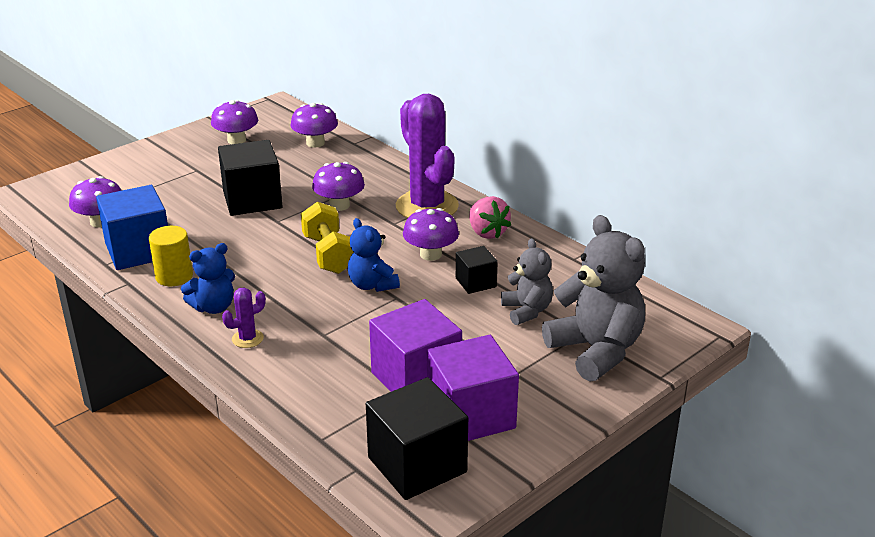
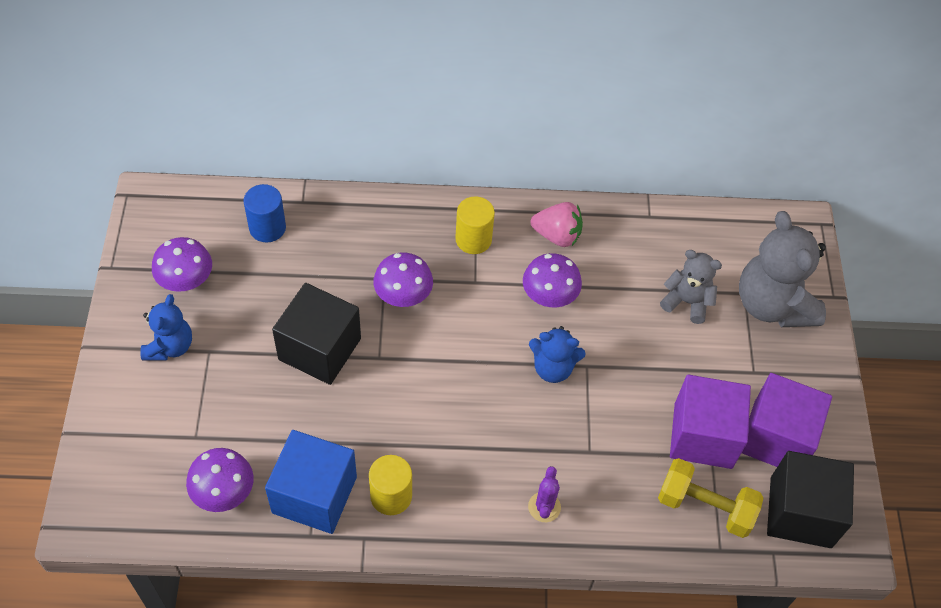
camera: 50 degrees left, 25 degrees up
blue teddy bear [181,243,235,314] -> blue teddy bear moved to [140,294,192,361]
purple mushroom [291,103,338,148] -> blue cylinder [244,184,286,242]
yellow dumbbell [301,202,354,274] -> yellow dumbbell moved to [658,458,763,538]
purple cactus [396,94,459,218] -> yellow cylinder [455,196,495,254]
black cube [456,246,498,294] -> none
grey teddy bear [542,215,645,382] -> grey teddy bear turned 120 degrees counterclockwise [739,211,826,327]

